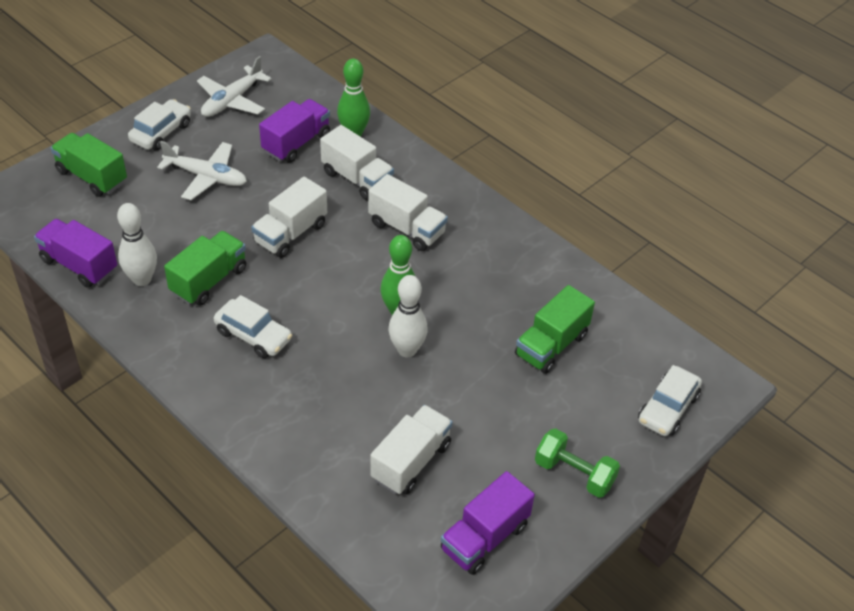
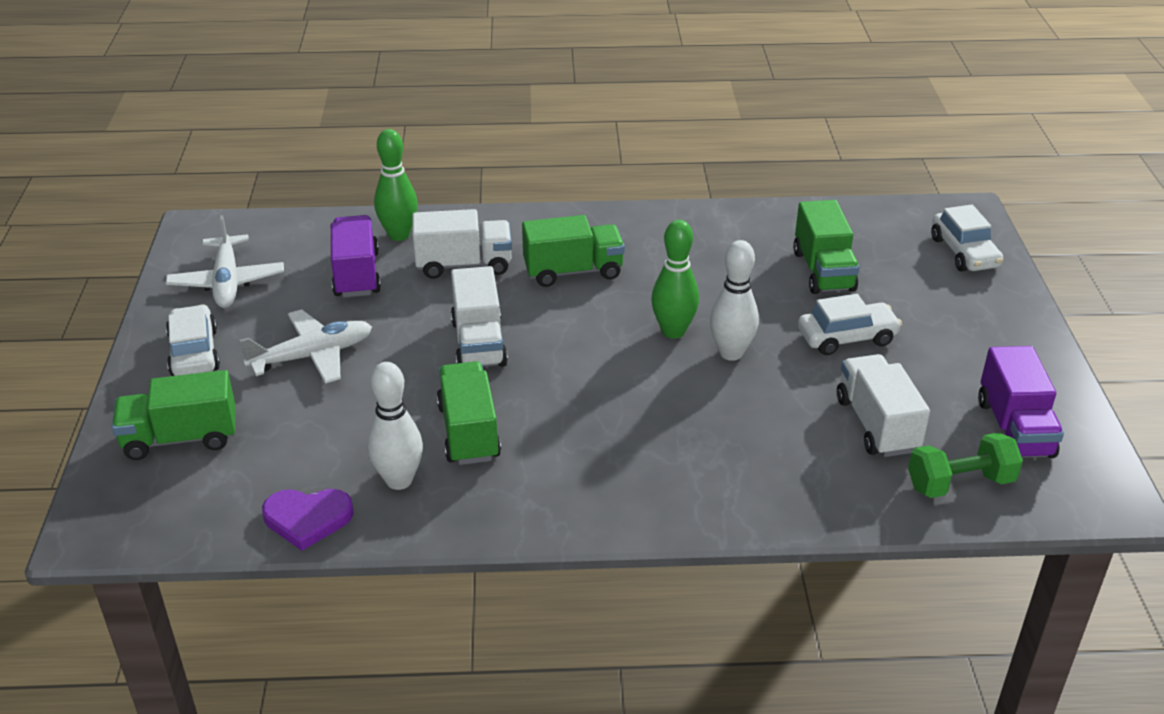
camera: 45 degrees left, 10 degrees down
purple truck [34,219,117,288] -> purple heart [262,489,354,551]
white car [214,295,292,358] -> white car moved to [798,294,902,355]
white truck [368,174,448,251] -> green truck [522,215,625,287]
green dumbbell [535,428,620,498] -> green dumbbell moved to [908,433,1023,498]

